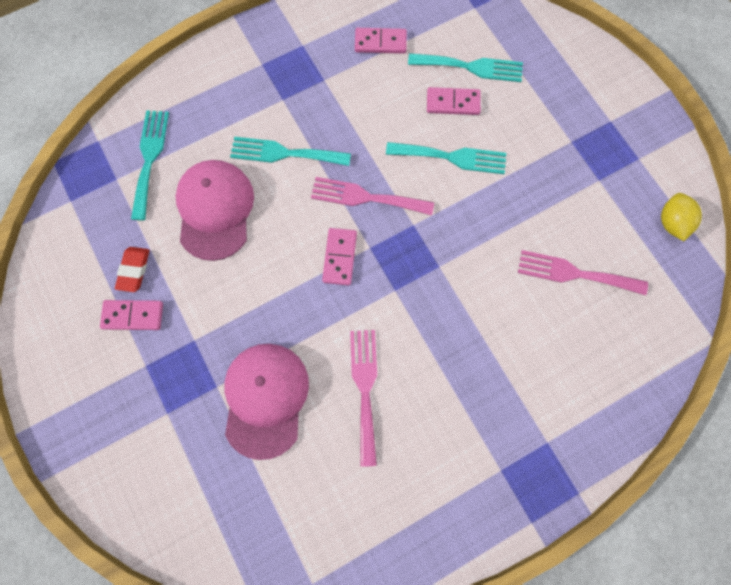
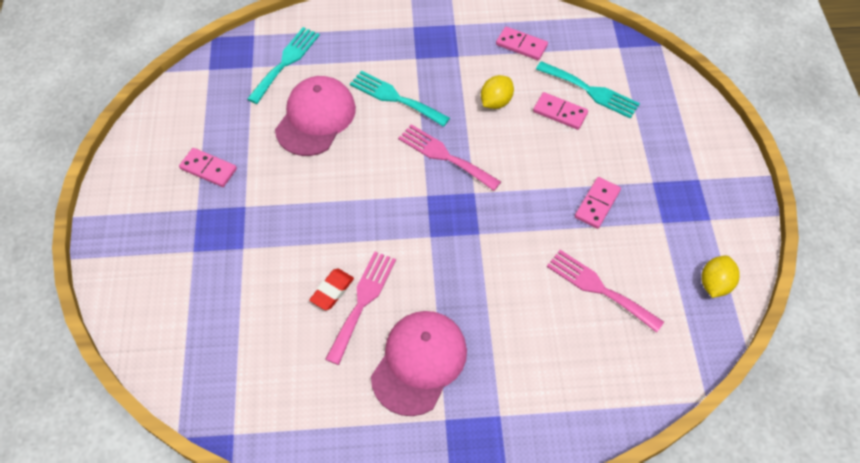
camera: 25 degrees right, 15 degrees down
red eraser [115,247,149,292] -> red eraser moved to [309,268,354,310]
pink cap [224,344,309,460] -> pink cap moved to [371,311,467,416]
pink domino [322,228,357,285] -> pink domino moved to [575,177,621,229]
turquoise fork [386,142,506,174] -> none
none -> yellow lemon [481,75,514,109]

